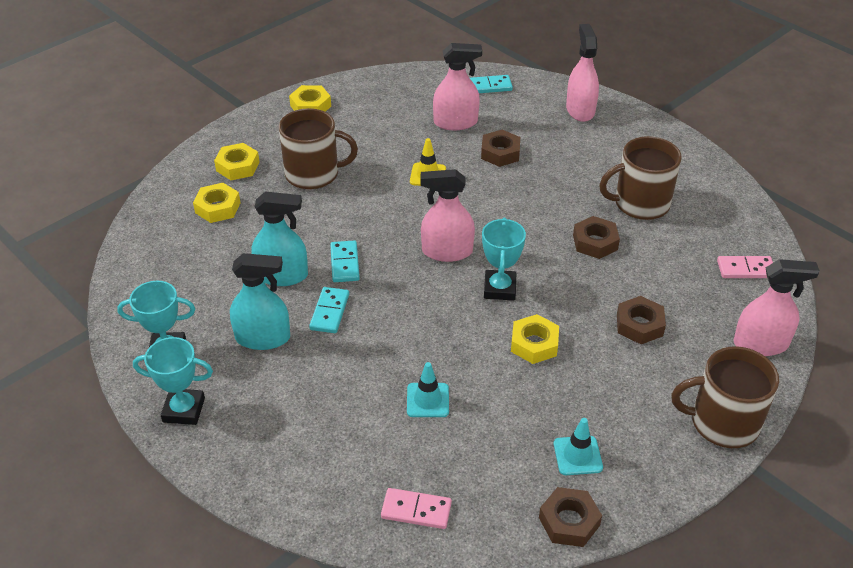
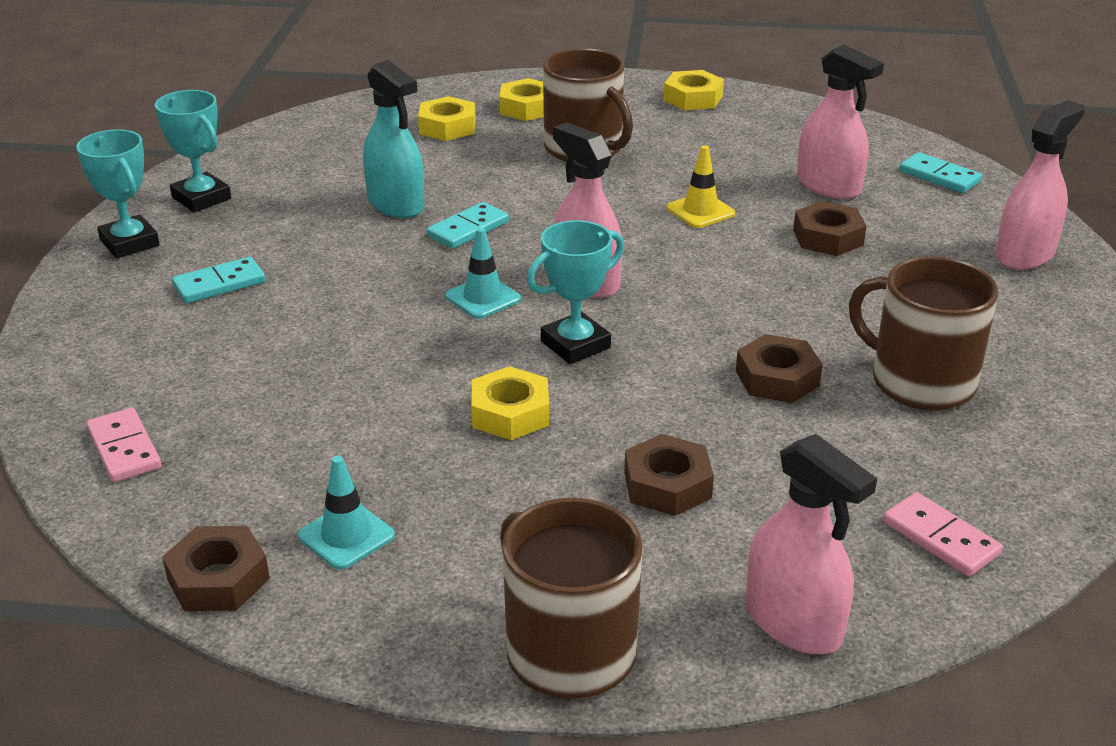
camera: 50 degrees right, 10 degrees down
turquoise spray bottle [230,253,290,350] -> none
turquoise domino [309,287,349,333] -> turquoise domino moved to [172,257,266,303]
turquoise traffic cone [407,362,449,417] -> turquoise traffic cone moved to [445,228,521,319]

